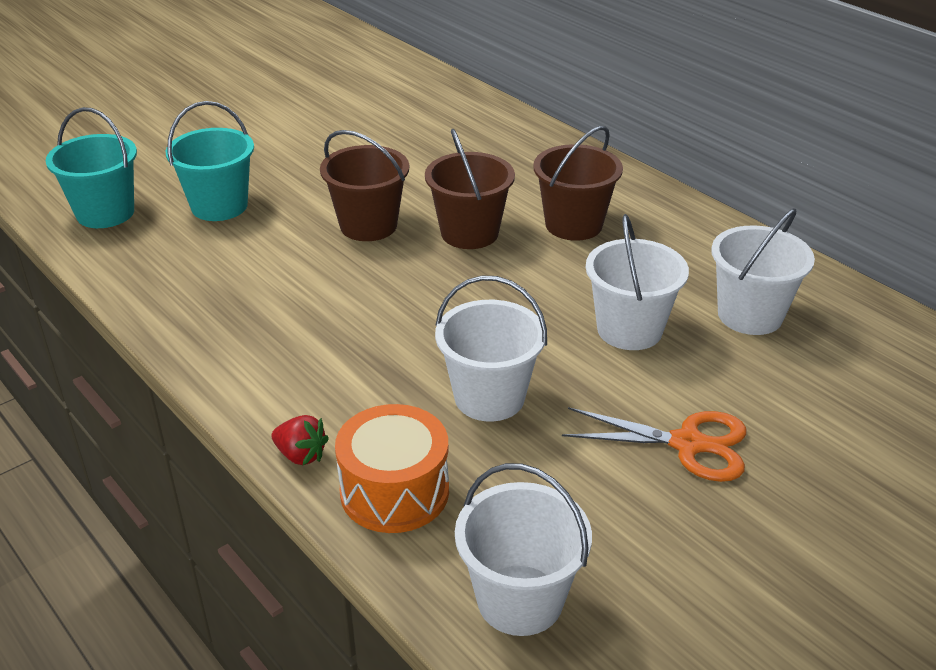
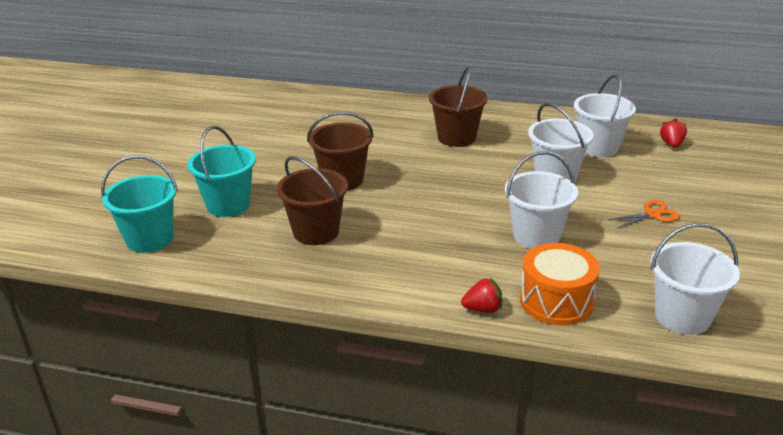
camera: 35 degrees left, 5 degrees down
brown bucket [425,129,515,249] -> brown bucket moved to [277,156,348,245]
orange scissors [562,407,746,482] -> orange scissors [608,200,680,229], size x0.65
none -> red strawberry [660,118,687,147]

